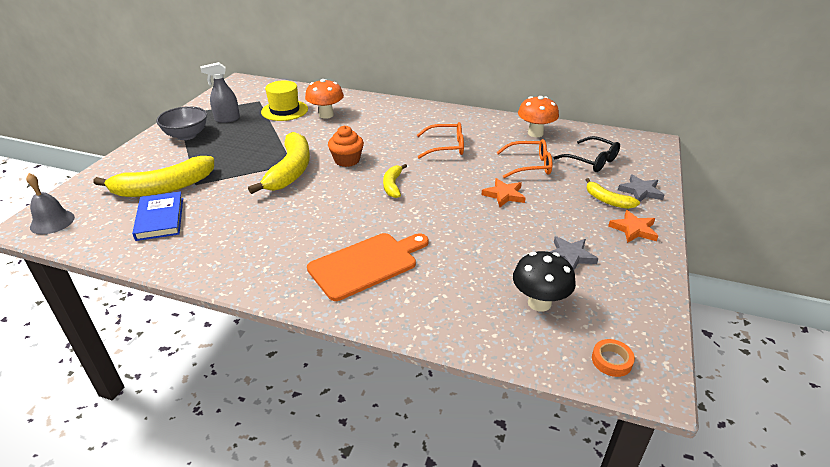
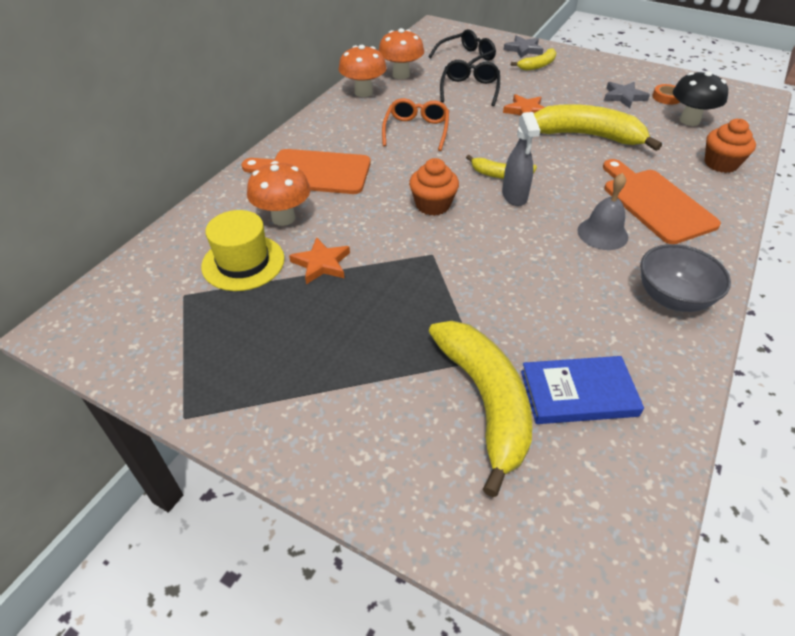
camera: 80 degrees left, 10 degrees up
grey bell [26,173,75,234] -> grey bell moved to [577,173,628,250]
grey bowl [156,106,207,140] -> grey bowl moved to [640,244,731,312]
grey spray bottle [200,62,240,123] -> grey spray bottle moved to [502,112,540,206]
yellow banana [248,132,310,194] -> yellow banana moved to [534,104,662,151]
orange glasses [496,139,552,178] -> black glasses [440,60,500,106]
orange tape [592,339,635,377] -> orange tape moved to [653,84,680,105]
orange star [608,210,658,243] -> orange star moved to [289,237,350,284]
none -> orange cutting board [242,149,371,194]
none -> orange mushroom [339,45,387,97]
none -> orange cupcake [705,119,756,173]

